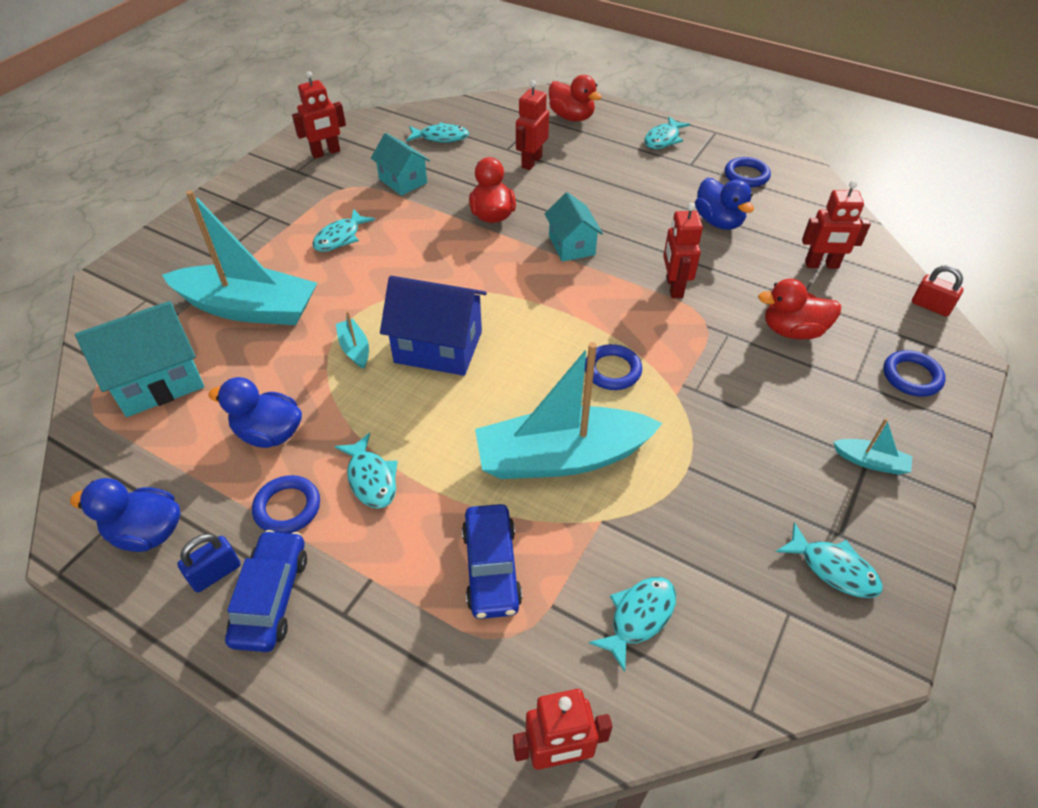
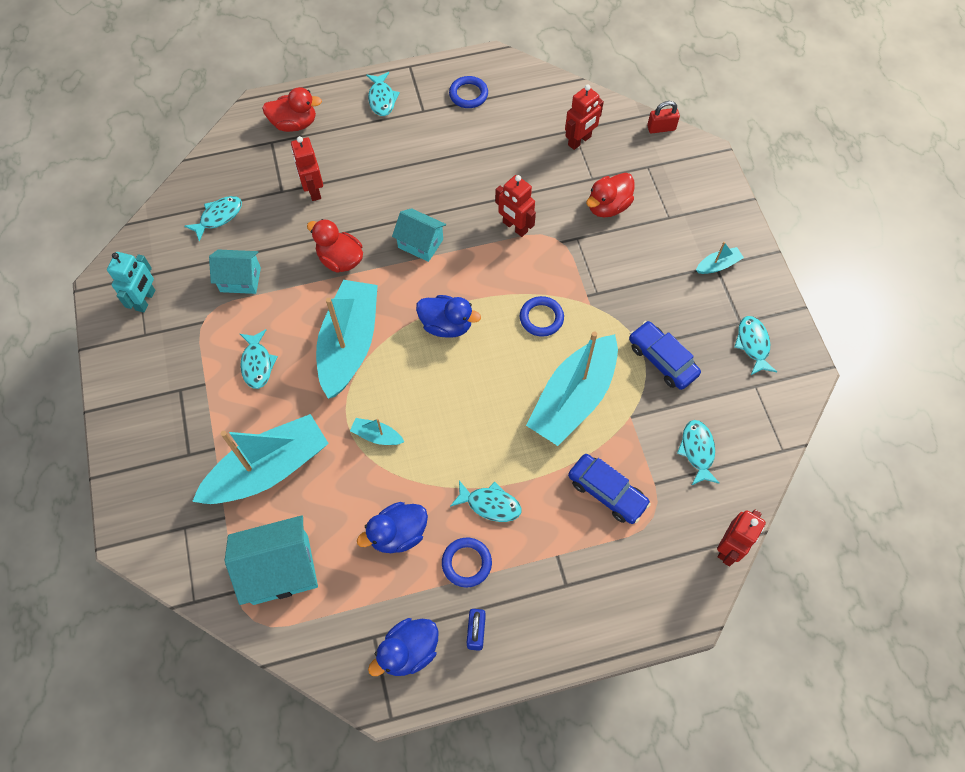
camera: 45 degrees left, 15 degrees up
turquoise house [75,301,204,417] -> turquoise house turned 60 degrees clockwise [225,515,318,605]
blue car [225,530,307,652] -> blue car moved to [629,321,701,390]
red robot [292,71,346,159] -> turquoise robot [107,252,155,313]
blue house [380,276,487,376] -> none
blue duck [695,178,754,230] -> blue duck moved to [416,295,481,338]
turquoise fish [776,522,883,598] -> turquoise fish turned 90 degrees counterclockwise [735,316,777,376]
blue ring [883,350,946,397] -> none
none -> turquoise boat [316,280,378,399]

